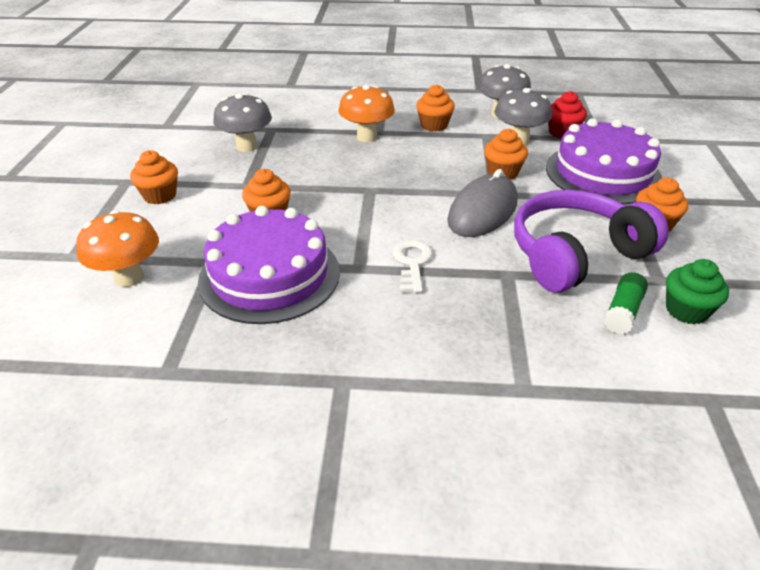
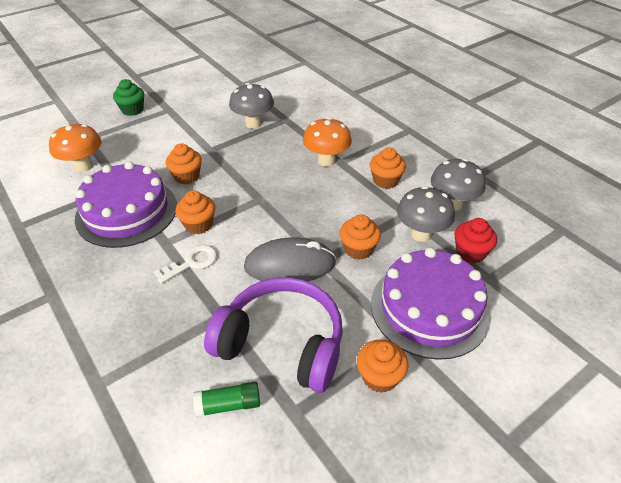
camera: 50 degrees right, 5 degrees up
orange cupcake [130,150,178,204] -> orange cupcake moved to [175,190,215,234]
green cupcake [666,259,729,324] -> green cupcake moved to [113,79,144,116]

